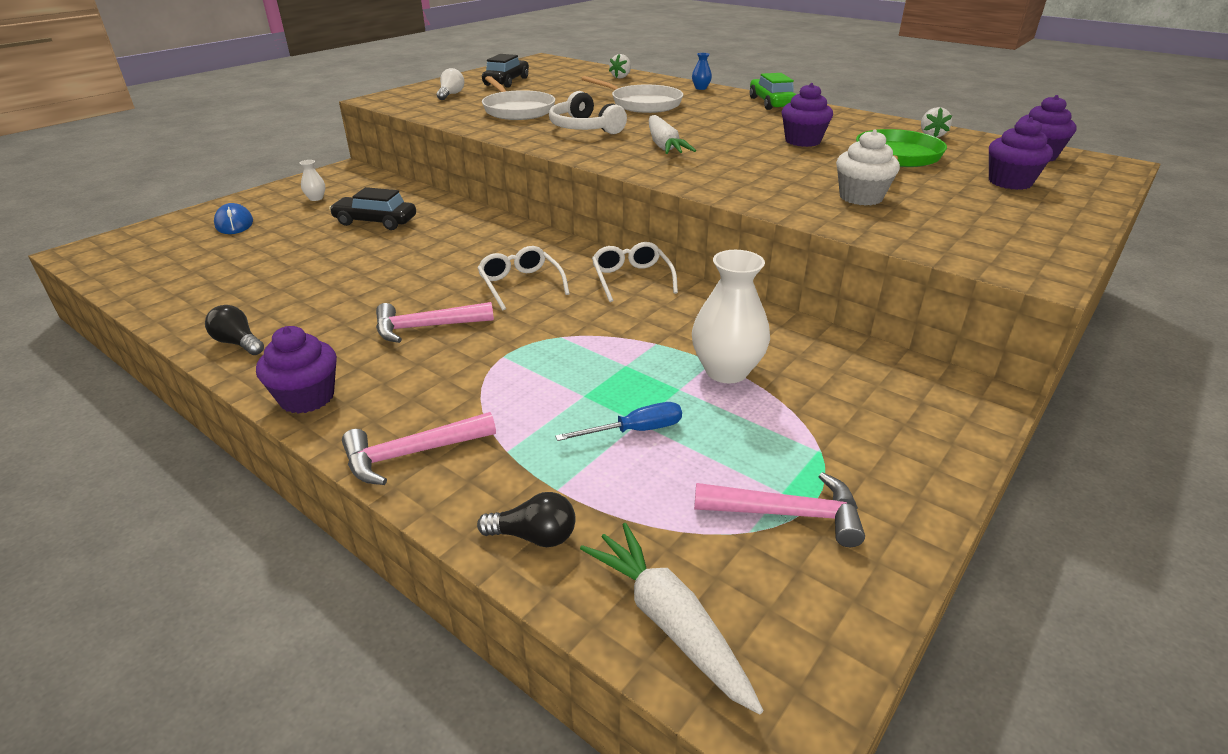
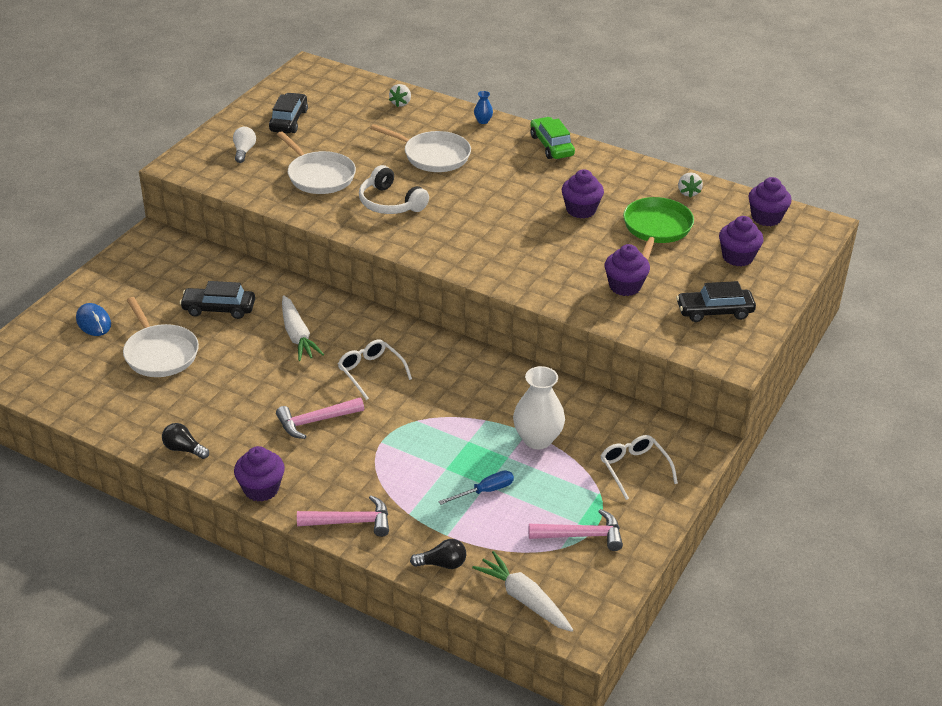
camera: 10 degrees left, 5 degrees up
white vase [300,160,325,201] -> none
pink hammer [342,412,496,485] -> pink hammer turned 150 degrees counterclockwise [297,495,389,537]
white glasses [592,242,678,302] -> white glasses moved to [601,435,678,500]
white carrot [649,115,696,154] -> white carrot moved to [282,295,324,361]
white cupcake [836,129,900,206] -> purple cupcake [605,244,650,296]
none -> white pan [123,297,199,377]
none -> black car [676,281,756,322]

